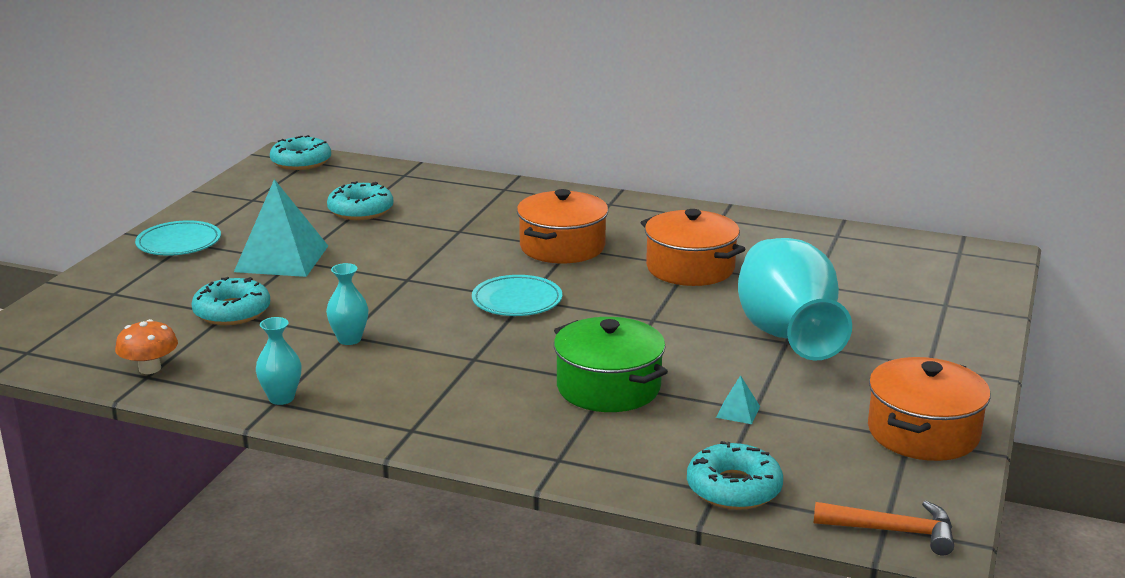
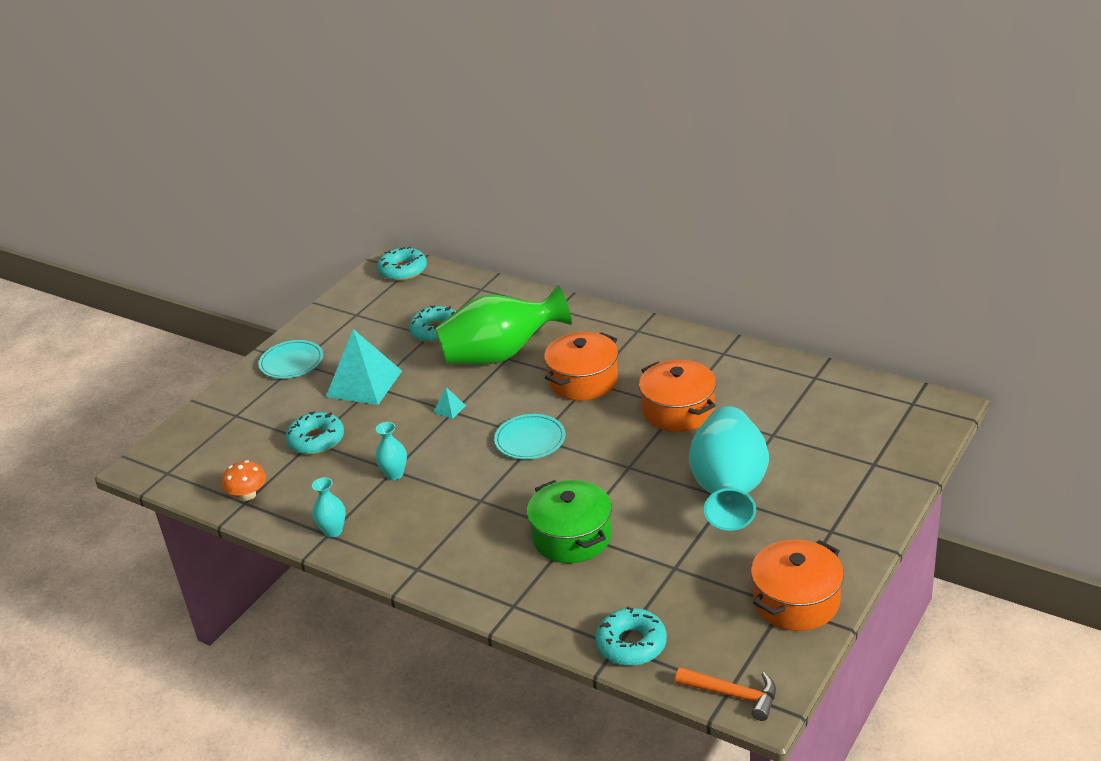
camera: 15 degrees right, 10 degrees up
turquoise pyramid [716,375,760,424] -> turquoise pyramid moved to [433,387,466,419]
none -> green vase [435,285,572,364]

